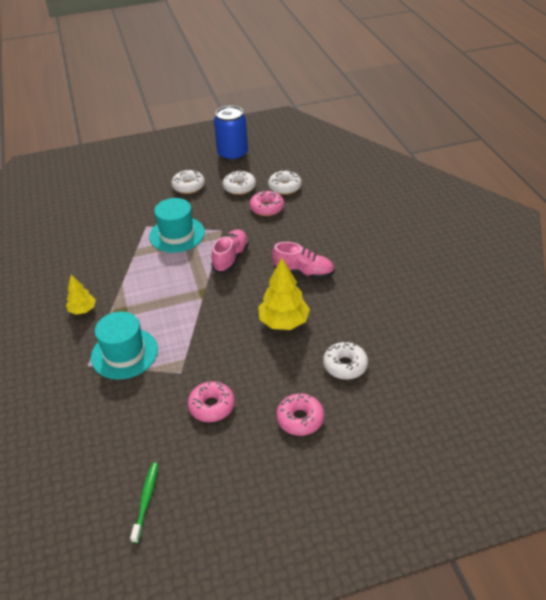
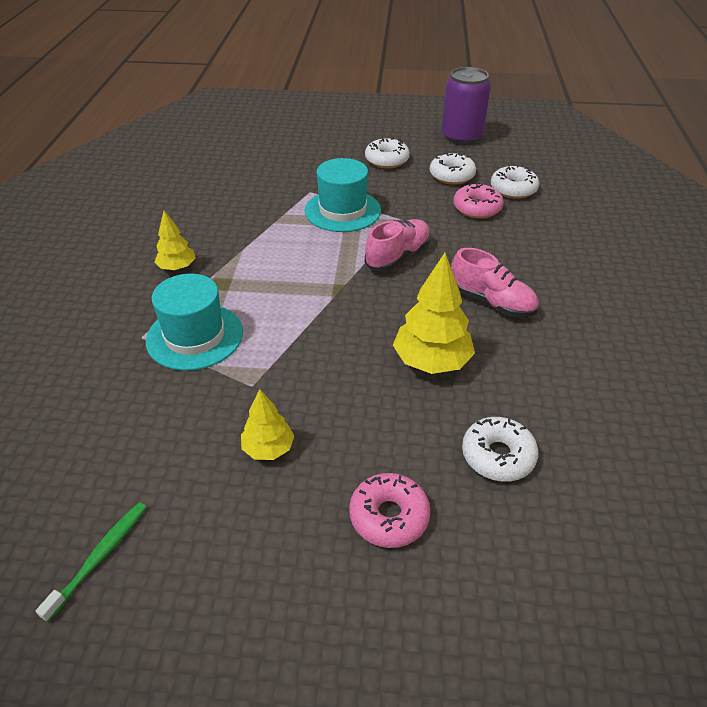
camera: 20 degrees right, 0 degrees up
pink donut [188,381,235,422] -> yellow tree [241,389,295,460]
blue can [214,106,248,161] -> purple can [442,67,491,145]

